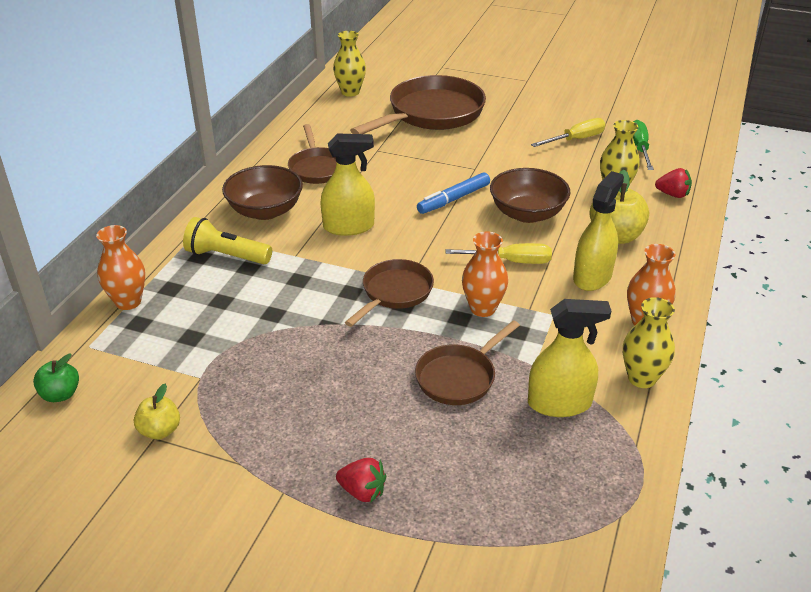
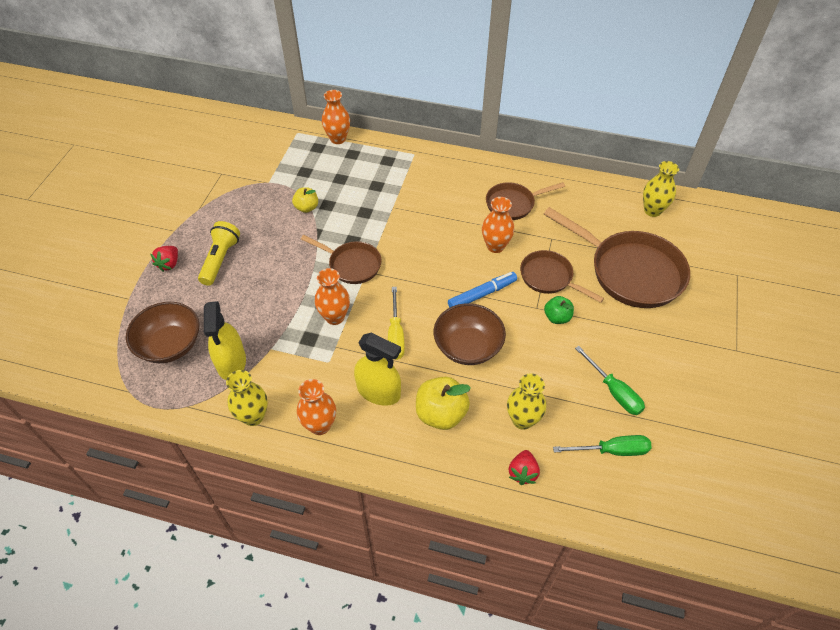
camera: 85 degrees right, 15 degrees up
green apple [33,354,79,402] -> green apple moved to [544,296,574,324]
yellow apple [134,384,180,440] -> yellow apple moved to [292,187,318,213]
yellow flashlight [183,217,272,264] -> yellow flashlight moved to [198,221,240,286]
brown bowl [222,165,303,220] -> brown bowl moved to [126,302,199,363]
yellow spray bottle [321,133,375,236] -> none
brown pan [415,320,520,405] -> brown pan moved to [520,250,604,303]
blue marker [417,172,490,214] -> blue marker turned 105 degrees clockwise [448,272,517,307]
yellow screwdriver [531,118,606,147] -> green screwdriver [575,346,645,415]
none -> orange vase [482,197,514,253]

